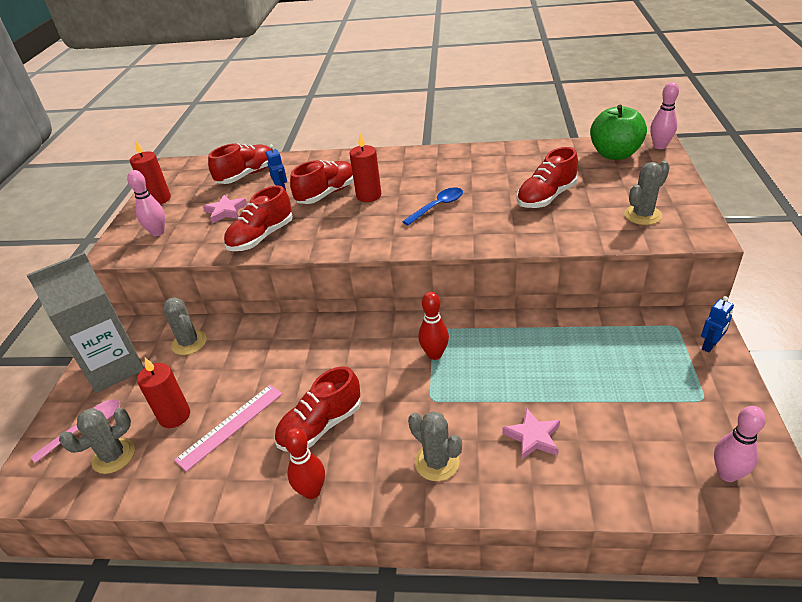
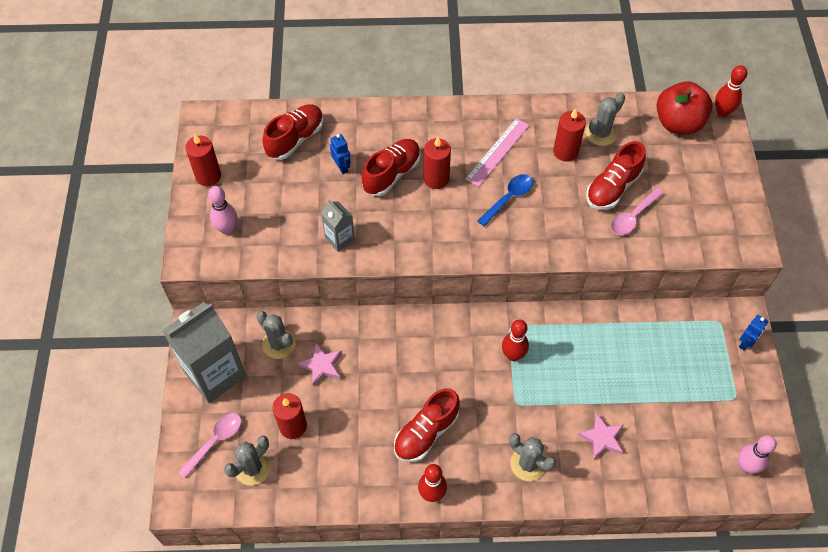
camera: 10 degrees left, 20 degrees up
pink ruler [174,385,282,472] -> pink ruler moved to [465,118,529,187]
pink star [203,195,247,224] -> pink star moved to [298,343,342,387]
red shoe [224,185,293,251] -> grey carton [321,199,355,252]
green apple [590,105,647,160] -> red apple [657,81,713,135]
grey cactus [624,161,670,225] -> grey cactus moved to [586,93,625,146]
pink bowling pin [650,82,679,149] -> red bowling pin [715,65,747,117]
none -> red candle [553,108,586,162]
none -> pink spoon [611,188,664,235]

